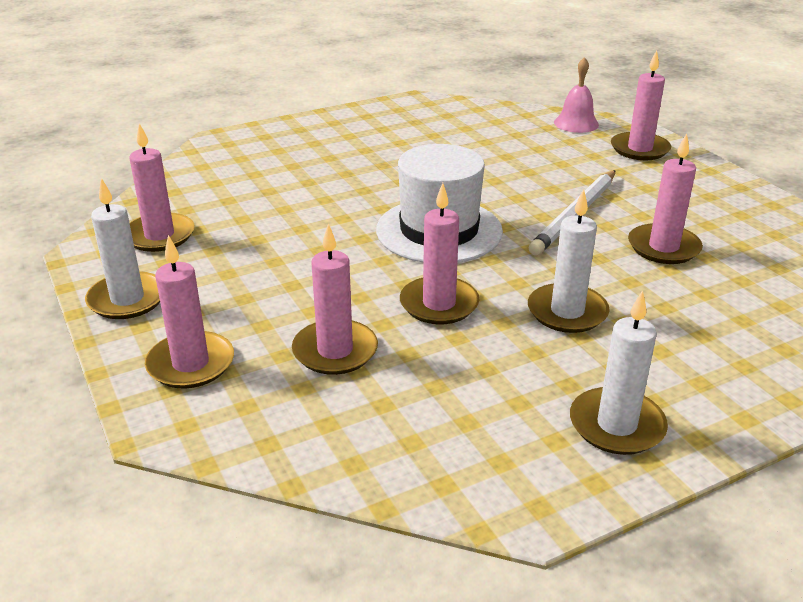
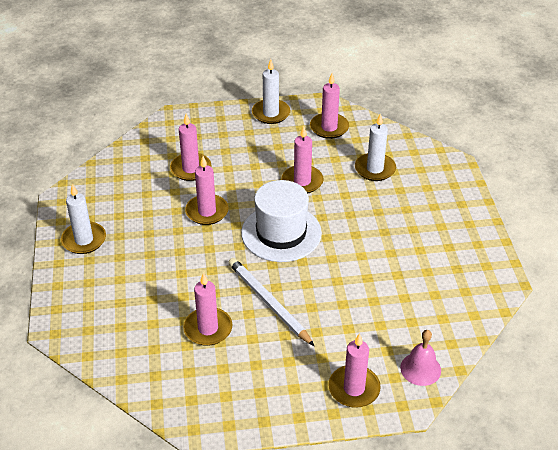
camera: 110 degrees right, 10 degrees up
pink candle [145,235,234,389] -> pink candle moved to [282,126,324,193]
white candle [528,189,610,333] -> white candle moved to [355,113,396,181]

